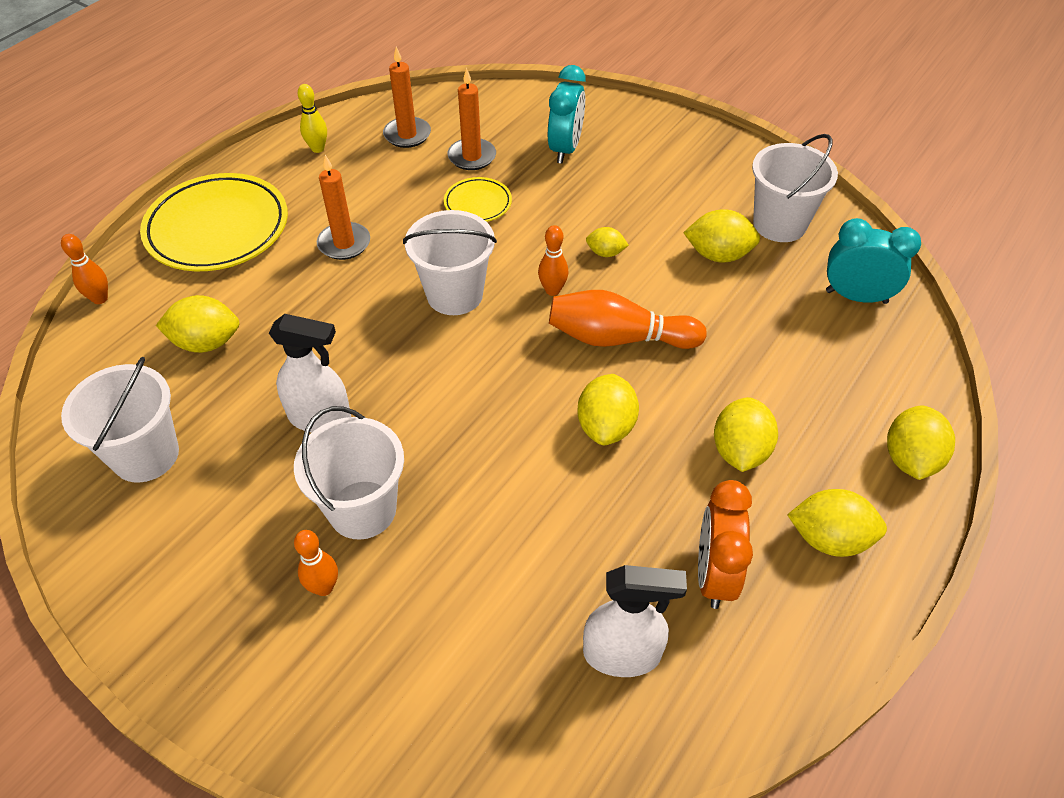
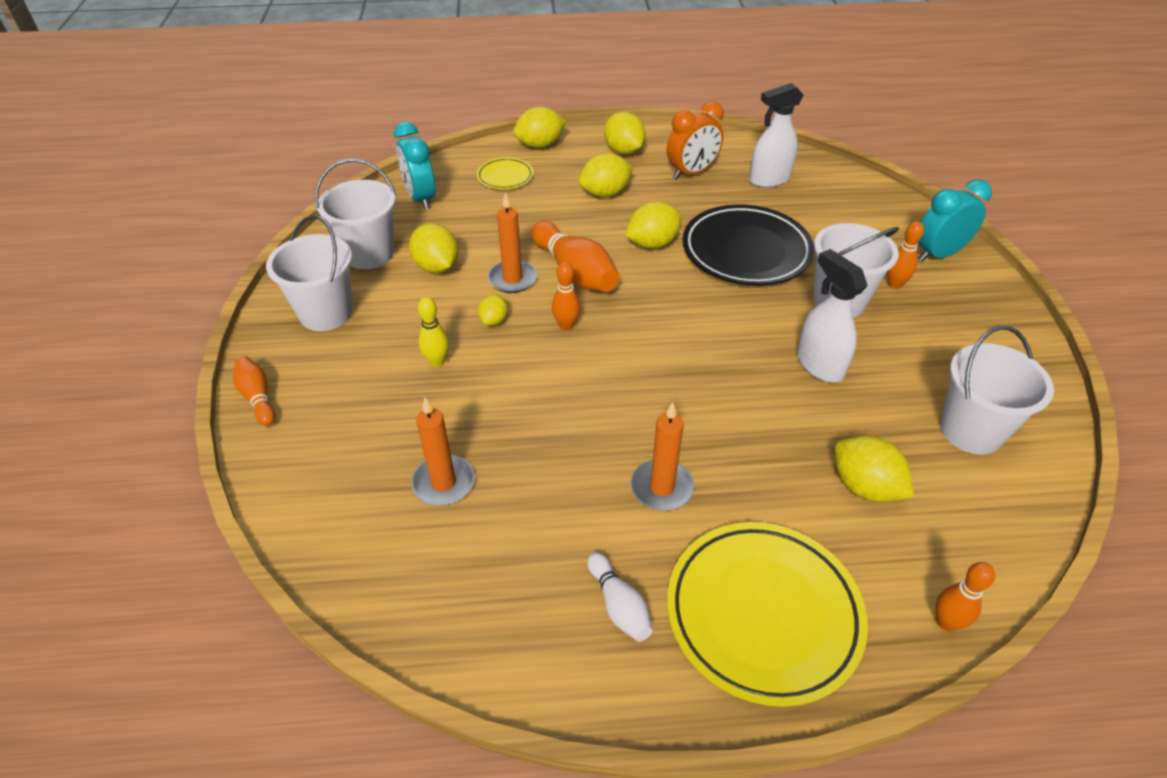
camera: 130 degrees left, 5 degrees down
yellow bowling pin [298,84,327,153] -> yellow bowling pin moved to [418,297,449,367]
orange candle [383,47,431,148] -> orange candle moved to [488,192,537,293]
white bucket [403,210,497,315] -> white bucket moved to [266,215,353,331]
yellow plate [444,177,512,222] -> yellow plate moved to [477,157,533,189]
turquoise clock [548,65,586,164] -> turquoise clock moved to [918,180,992,262]
white spray bottle [583,565,687,677] -> white spray bottle turned 75 degrees counterclockwise [749,83,804,188]
yellow lemon [586,227,629,257] -> yellow lemon turned 45 degrees clockwise [478,294,508,326]
none -> orange bowling pin [233,356,276,426]
none -> white bowling pin [587,552,652,642]
none -> black plate [683,204,814,286]

